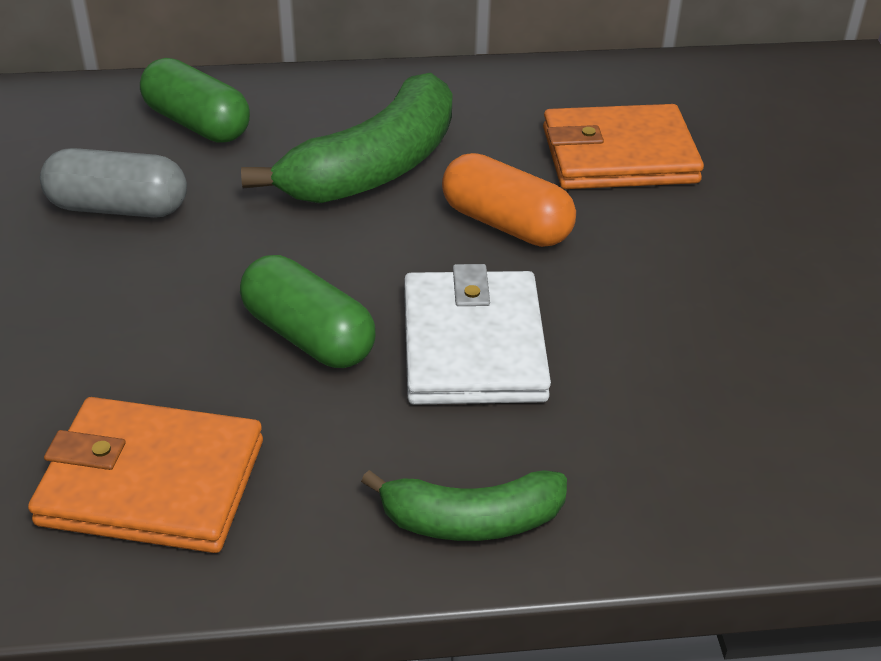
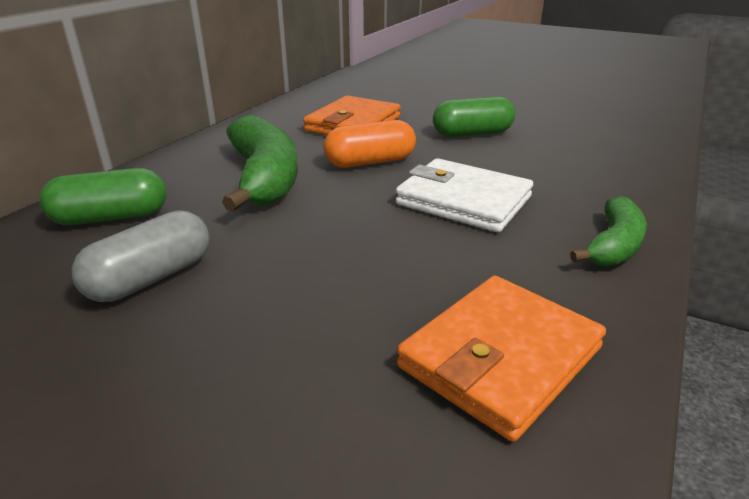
camera: 55 degrees left, 10 degrees down
green capsule [240,255,375,368] -> green capsule moved to [433,96,515,137]

